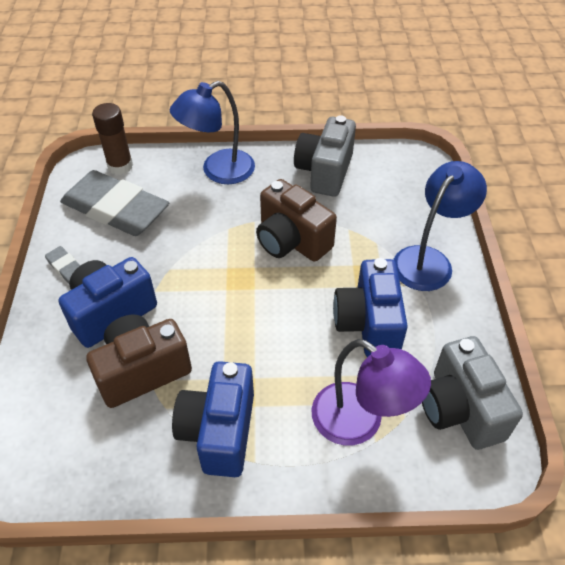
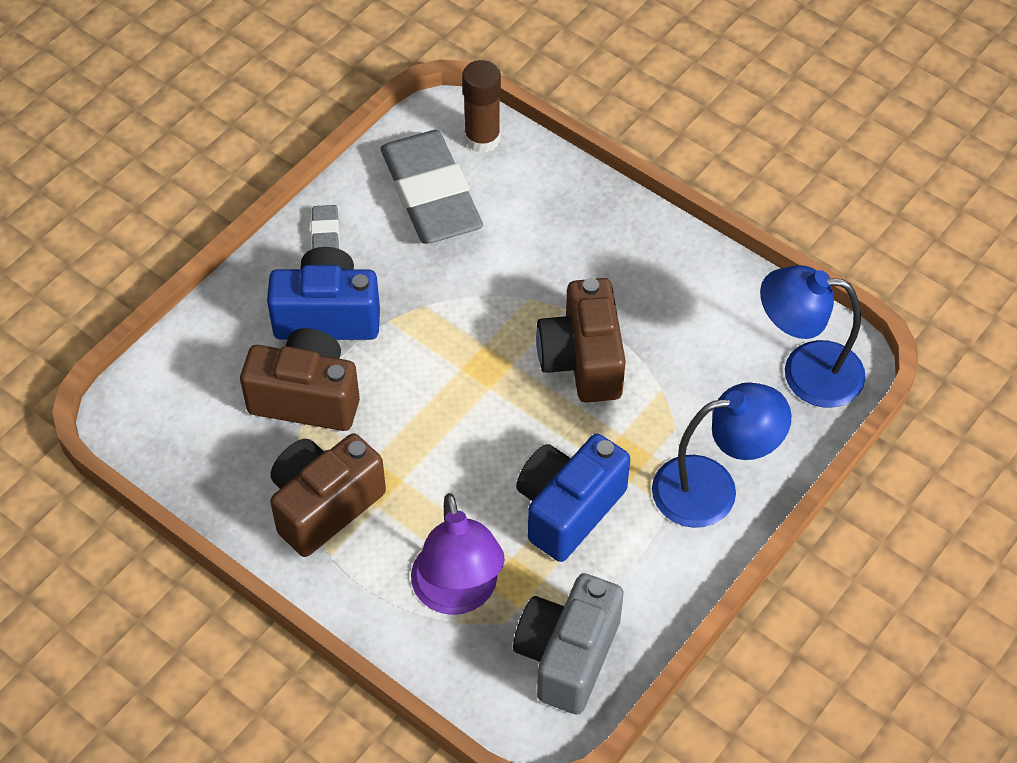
camera: 40 degrees right, 5 degrees up
blue lamp [170,81,255,184] -> blue lamp moved to [760,265,866,408]
blue camera [172,361,254,477] -> brown camera [270,433,386,557]
grey camera [294,115,356,197] -> none

